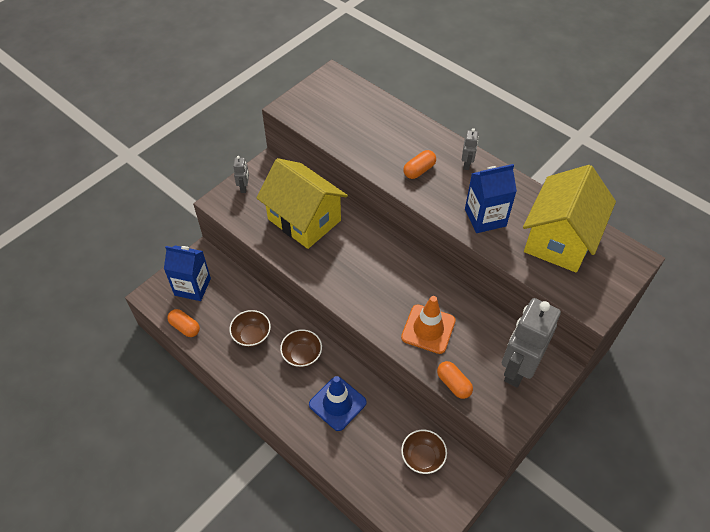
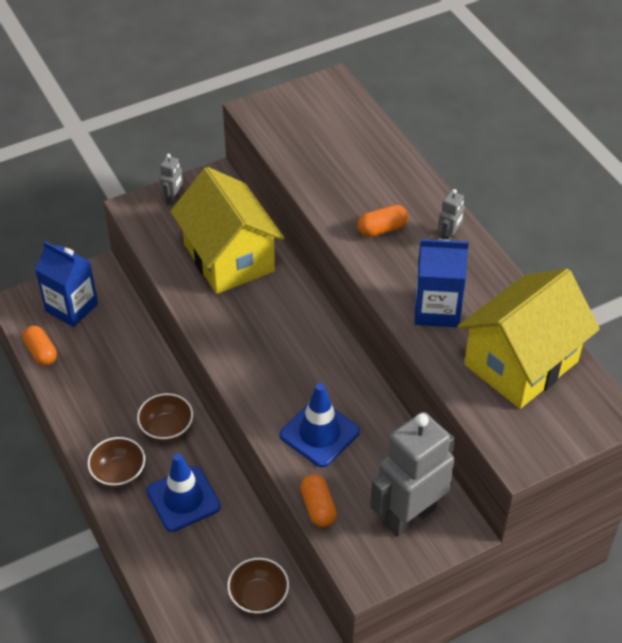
camera: 20 degrees right, 5 degrees down
brown bowl [229,310,271,347] -> brown bowl moved to [88,437,145,488]
orange traffic cone [401,296,456,354] -> blue traffic cone [280,383,360,467]

